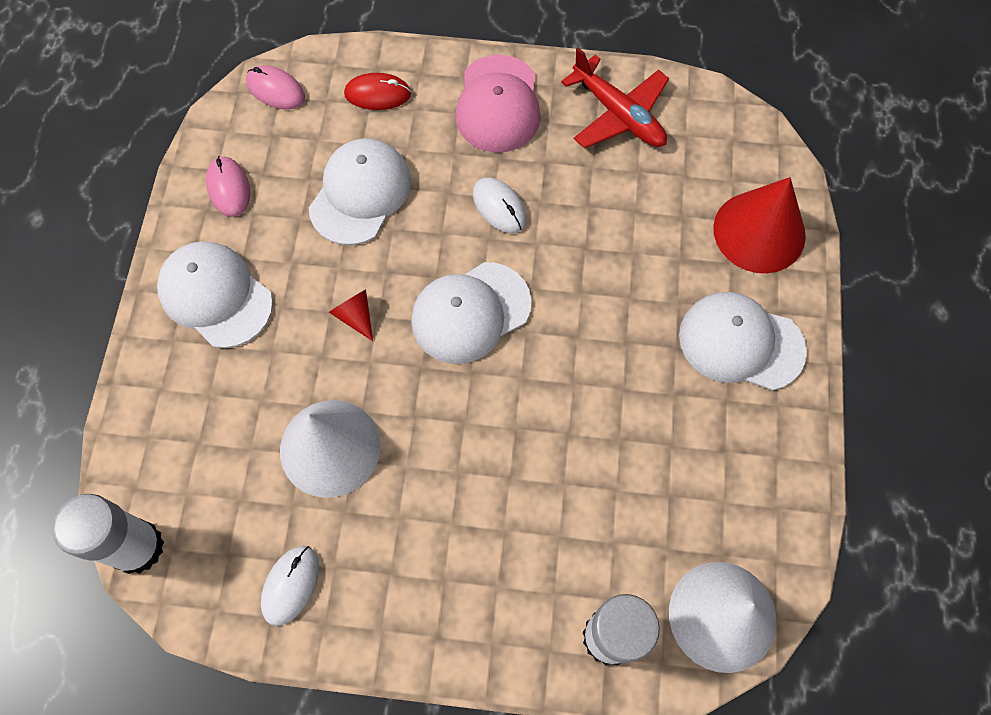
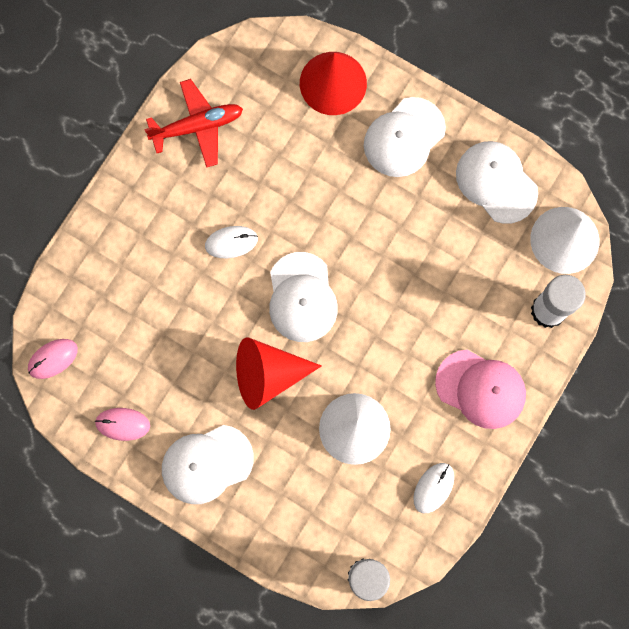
camera: 65 degrees left, 10 degrees up
white mouse [261,546,319,626] -> white mouse turned 75 degrees clockwise [413,463,454,513]
white cap [309,138,411,245] -> white cap moved to [456,141,538,224]
red cone [329,289,373,341] -> red cone [236,337,322,410], size x2.22
red mouse [344,73,411,110] -> none
pink cap [455,55,541,153] -> pink cap moved to [435,350,526,429]

